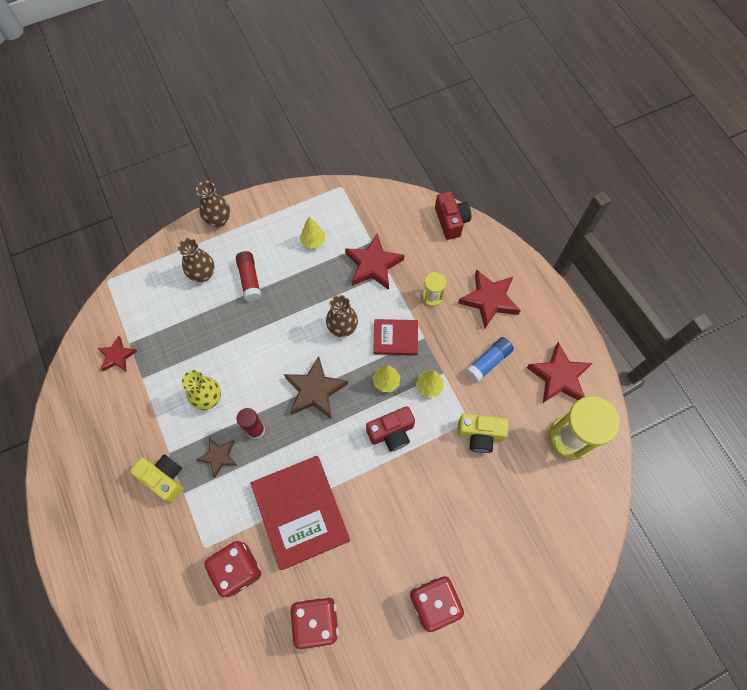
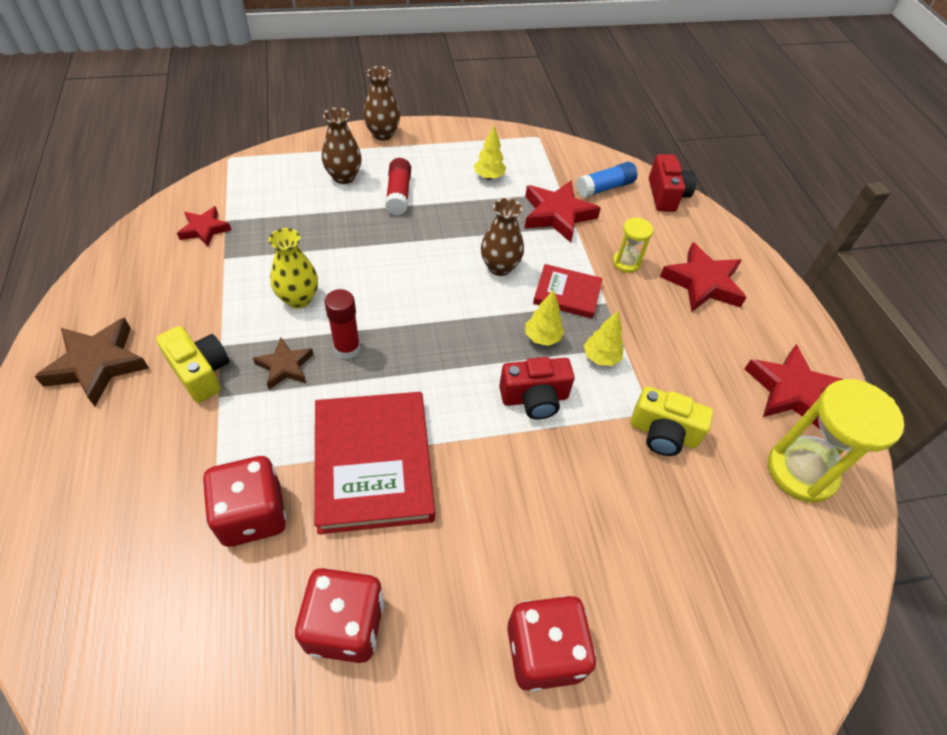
camera: 10 degrees right, 15 degrees down
brown star [284,356,348,419] -> brown star moved to [34,318,149,406]
blue glue stick [465,337,514,383] -> blue glue stick moved to [576,162,638,198]

